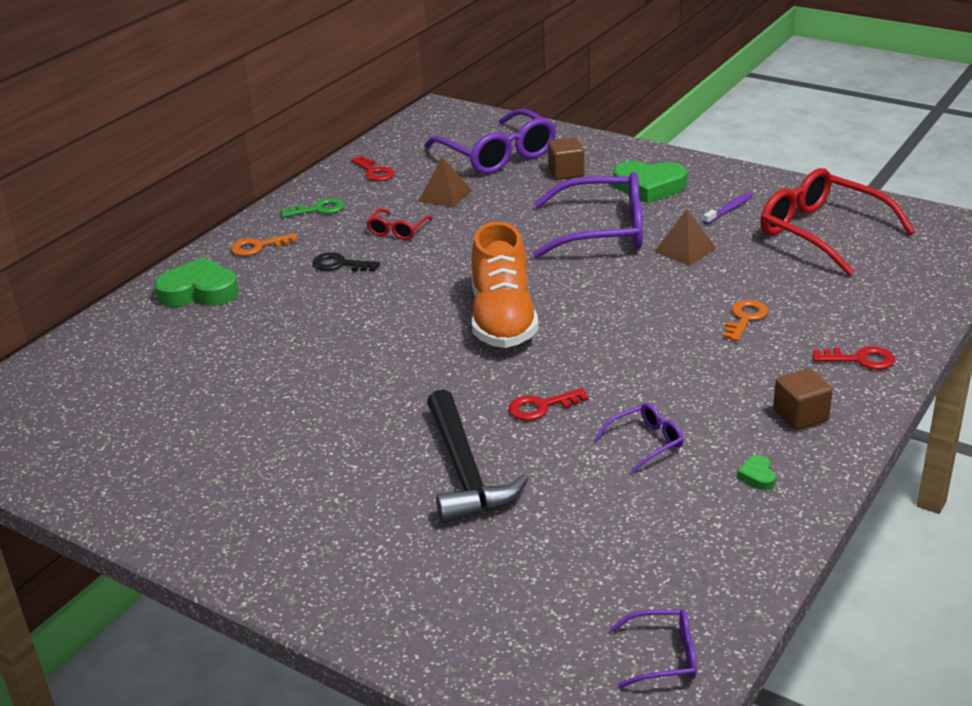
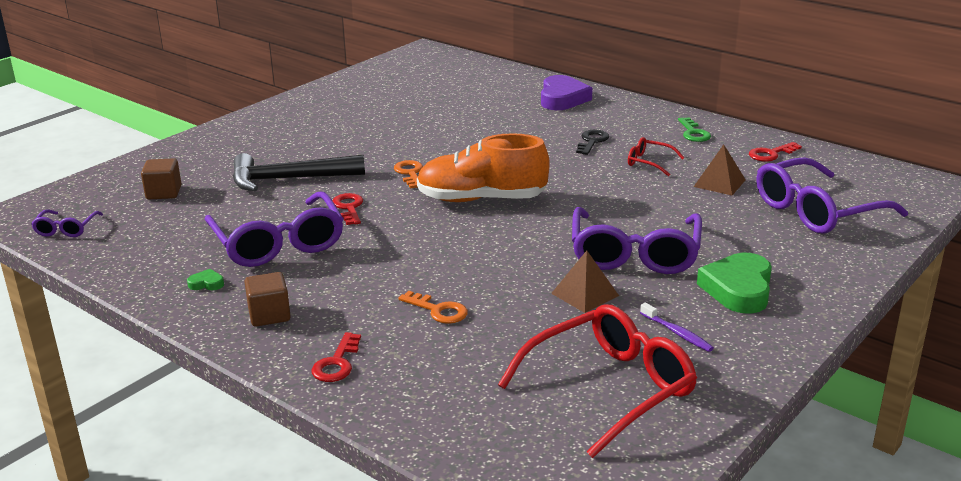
camera: 95 degrees right, 5 degrees down
green heart [154,257,239,307] -> purple heart [541,75,592,110]
orange key [231,233,297,256] -> orange key moved to [394,160,423,189]
brown cube [548,138,584,180] -> brown cube moved to [141,158,182,199]
purple glasses [594,403,684,473] -> purple glasses [205,191,344,267], size x2.15

